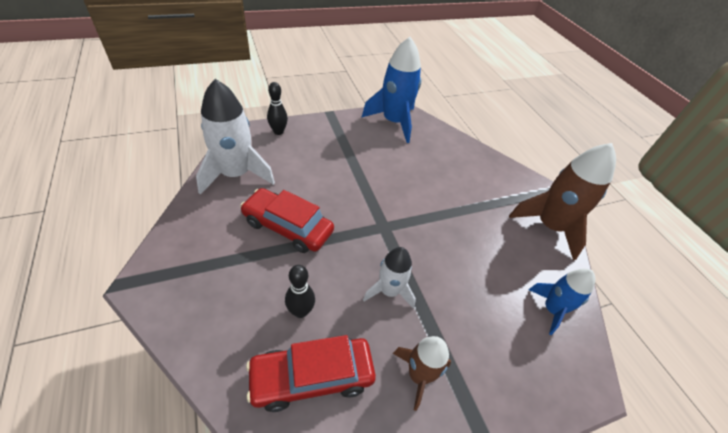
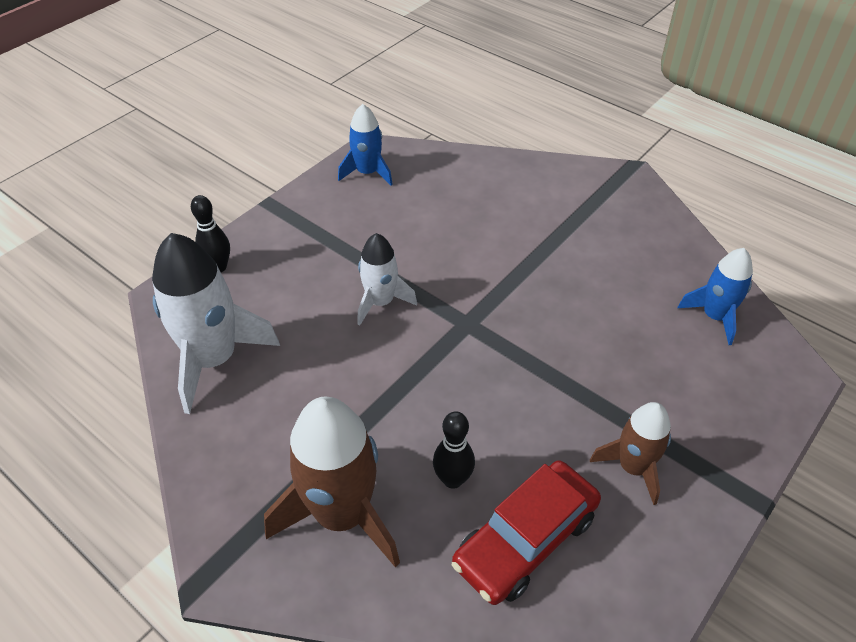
camera: 25 degrees left, 0 degrees up
red car [240,188,334,253] -> none
blue rocket [362,37,421,143] -> blue rocket [338,104,393,186], size x0.58
white rocket [363,247,416,308] -> white rocket moved to [357,233,417,326]
brown rocket [509,143,616,260] -> brown rocket moved to [264,397,400,568]

